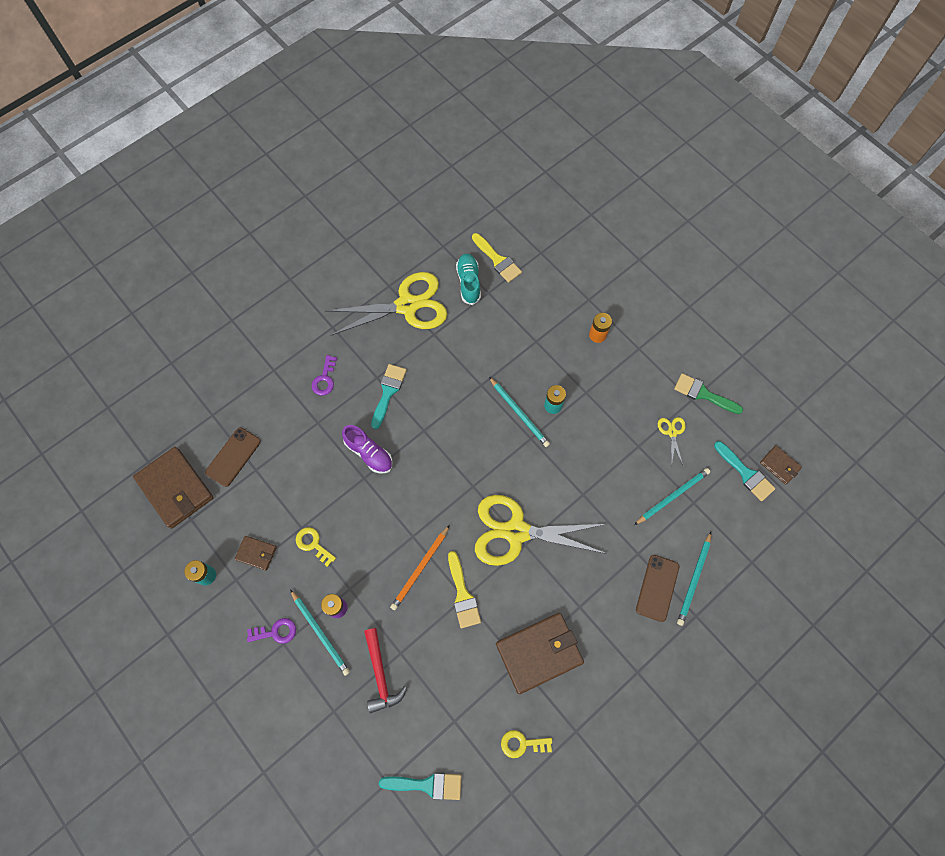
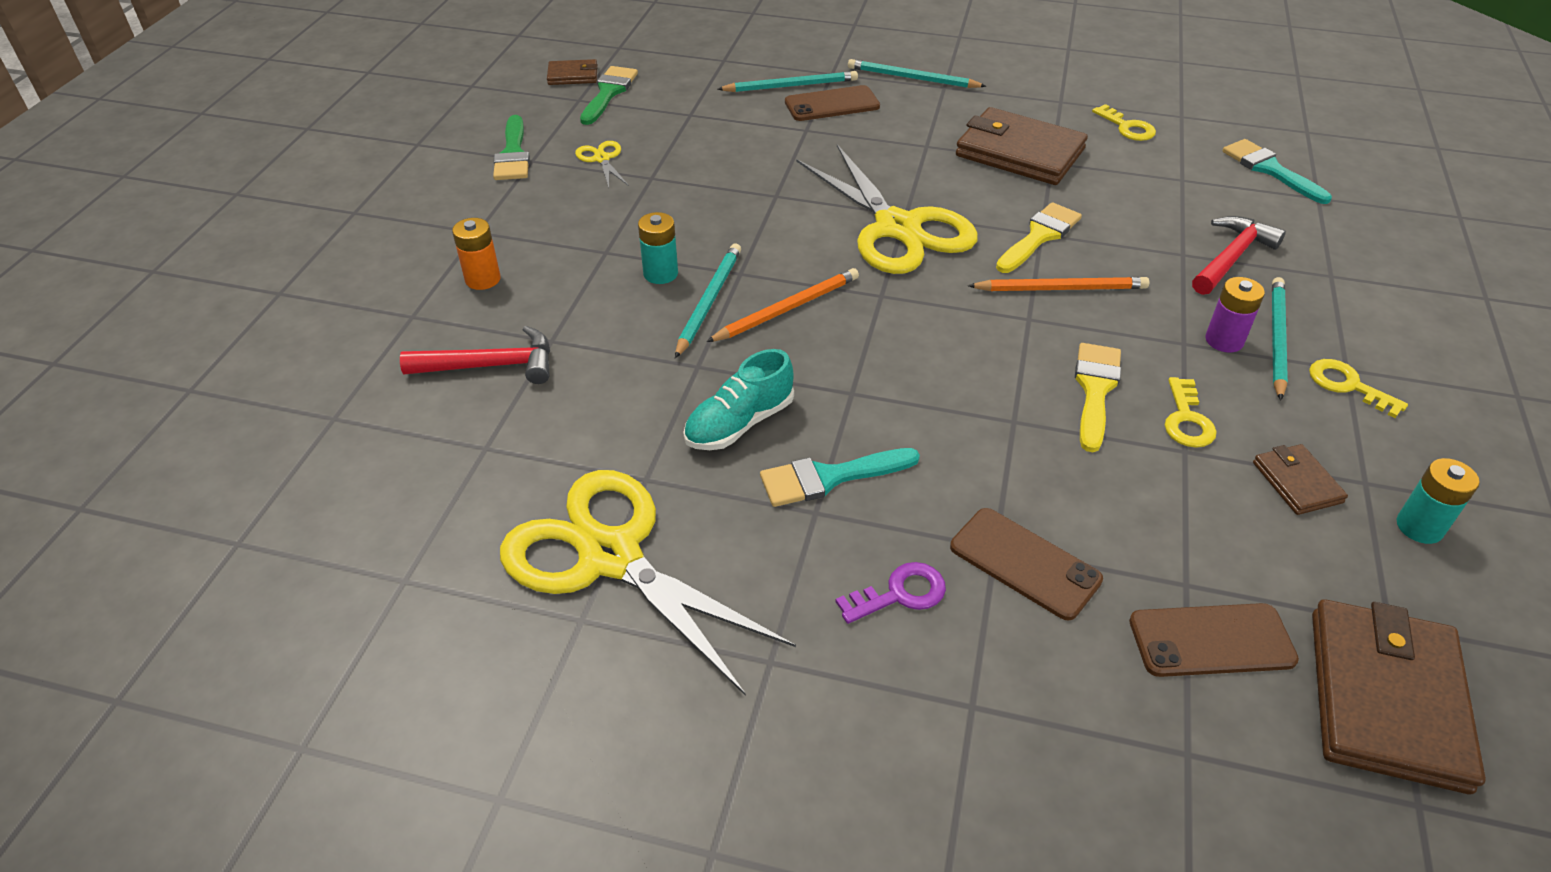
camera: 125 degrees left, 25 degrees down
purple key [247,618,296,644] -> yellow key [1309,359,1408,418]
purple shoe [342,425,392,473] -> none
turquoise shoe [456,254,481,305] -> turquoise shoe moved to [683,349,794,450]
yellow brush [472,233,522,283] -> yellow brush moved to [1075,343,1121,452]
turquoise pencil [634,468,710,525] -> turquoise pencil moved to [848,59,986,88]
yellow scissors [658,417,686,466] -> yellow scissors turned 105 degrees clockwise [575,141,628,188]
turquoise brush [714,441,775,501] -> green brush [580,66,638,125]
brown wallet [760,445,802,485] -> brown wallet turned 75 degrees clockwise [547,59,598,85]
none -> red hammer [400,326,550,384]
none -> orange pencil [707,268,859,342]
none -> brown phone [950,508,1103,620]

